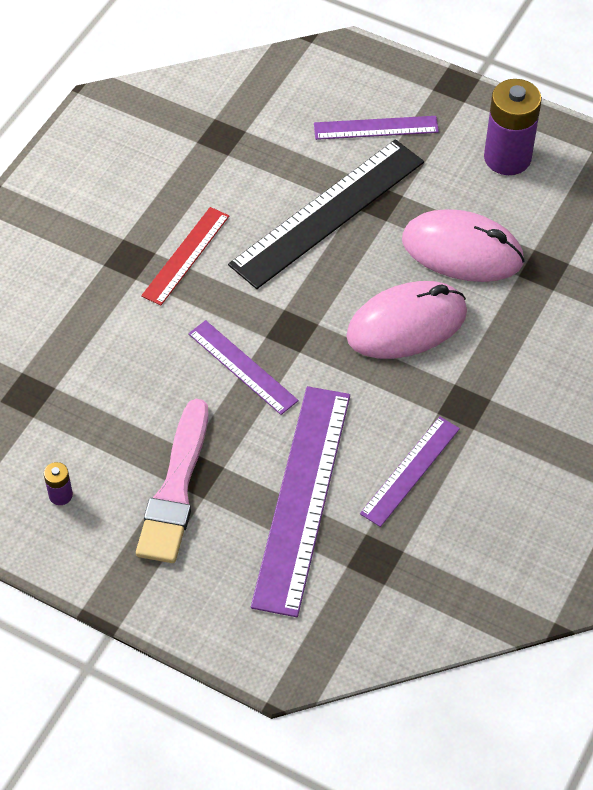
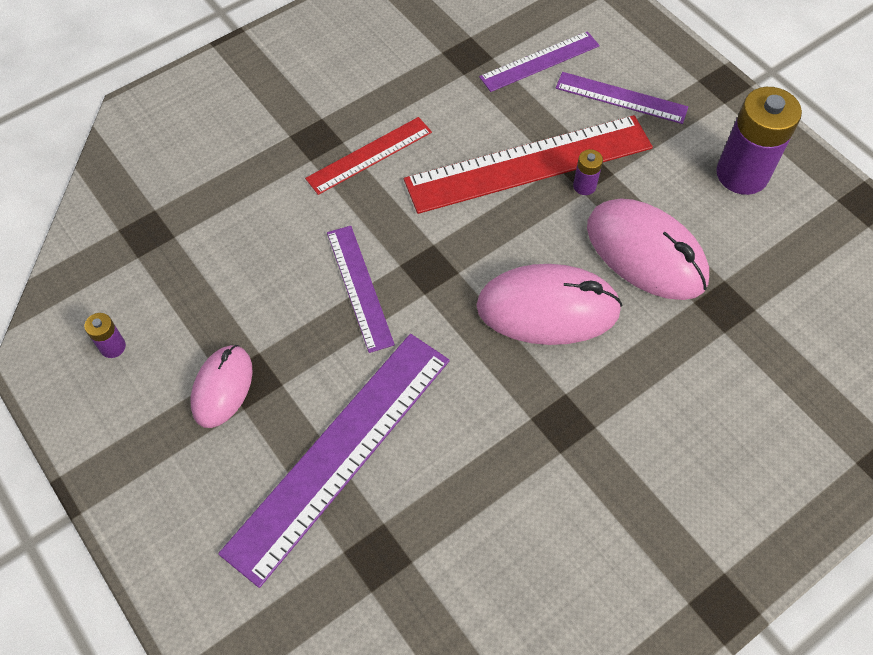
camera: 25 degrees right, 5 degrees up
pink brush [136,399,208,563] -> pink mouse [191,345,253,428]
black ruler [228,139,424,289] -> red ruler [404,115,653,214]
purple ruler [360,416,460,527] -> purple ruler moved to [479,31,600,92]
none -> purple battery [573,149,603,195]

